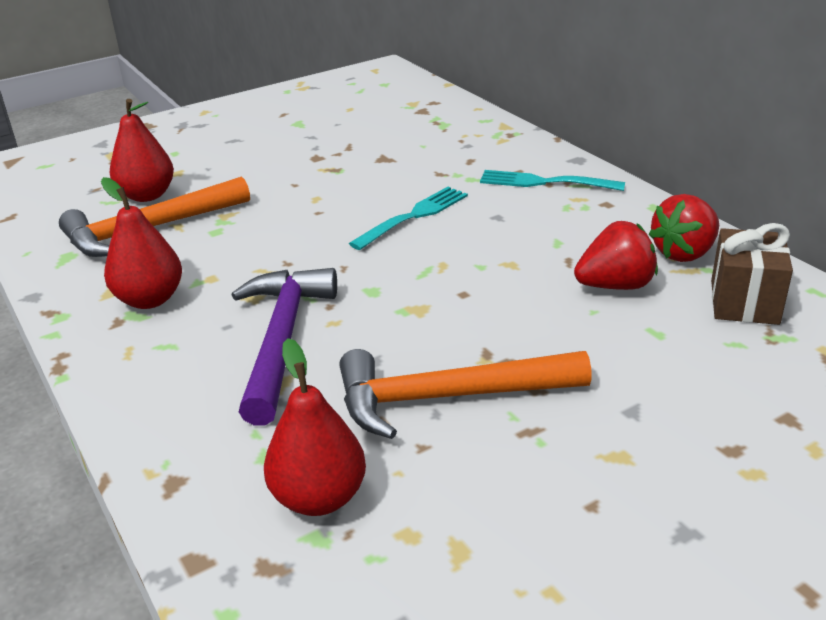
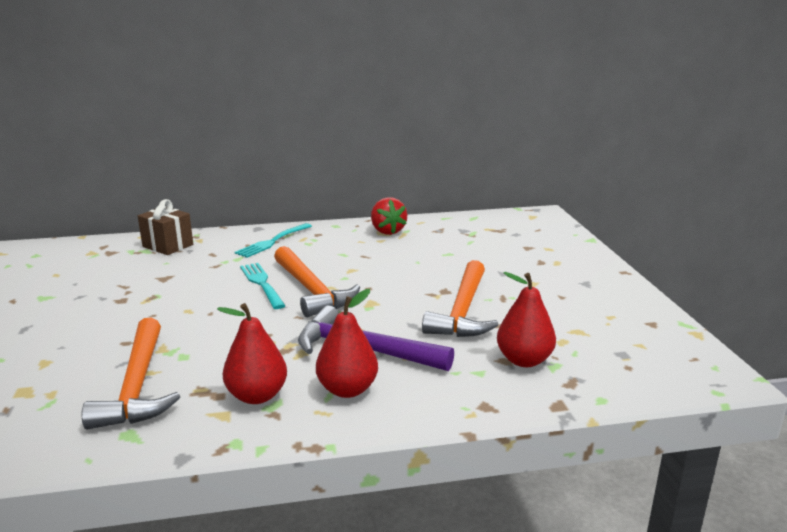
camera: 70 degrees left, 10 degrees down
red pear [110,99,174,202] -> red pear moved to [316,289,378,398]
red strawberry [574,221,658,290] -> none
brown gift [711,223,793,325] -> brown gift moved to [138,199,193,255]
none -> orange hammer [274,246,360,317]

